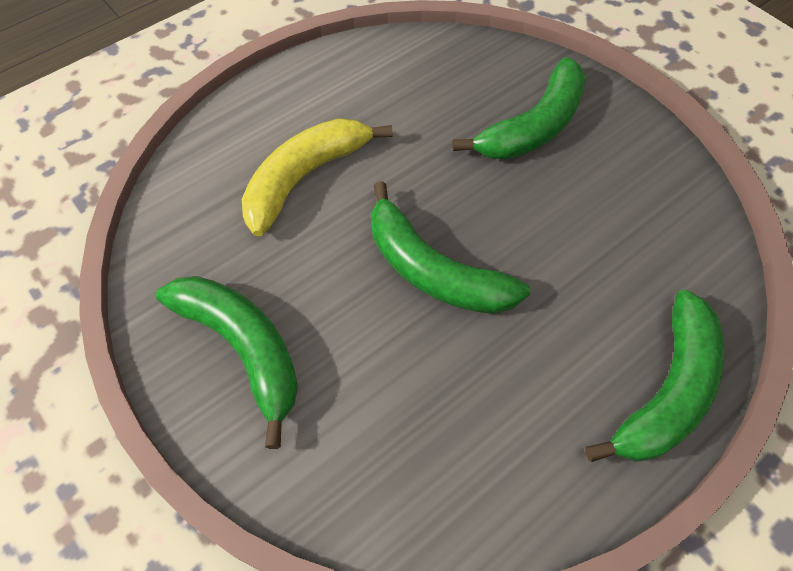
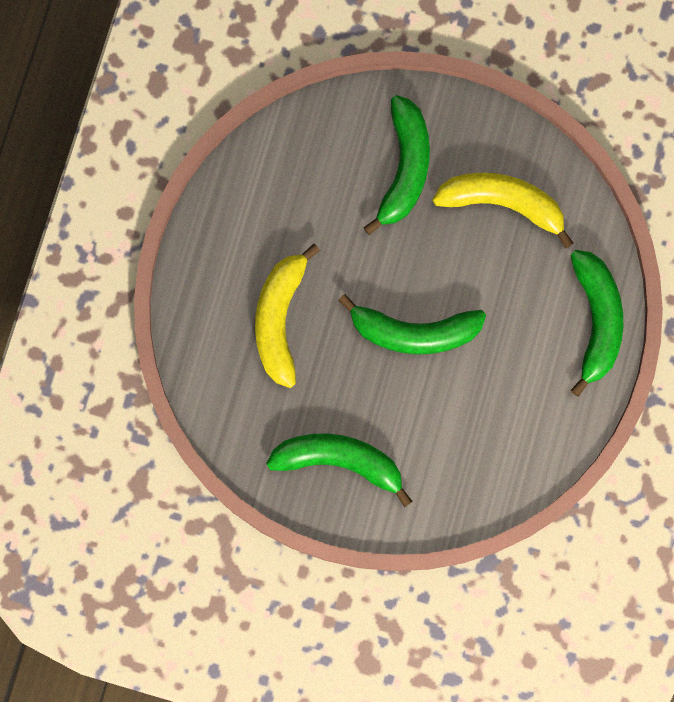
camera: 35 degrees left, 20 degrees up
none -> yellow banana [432,173,574,248]

